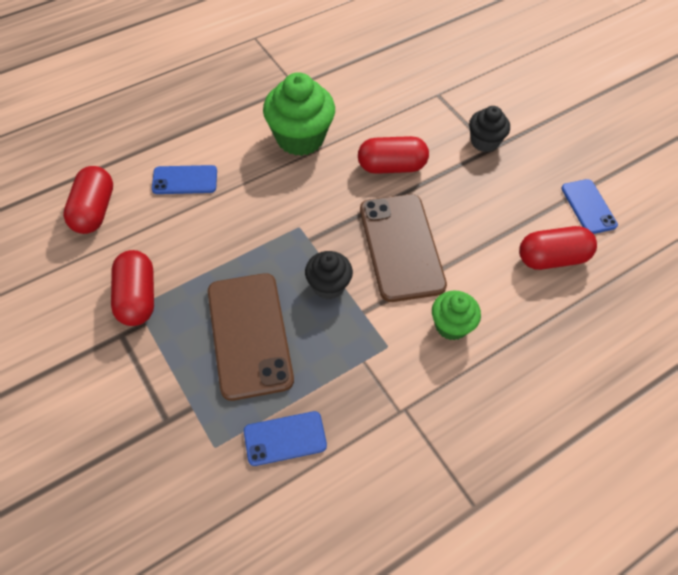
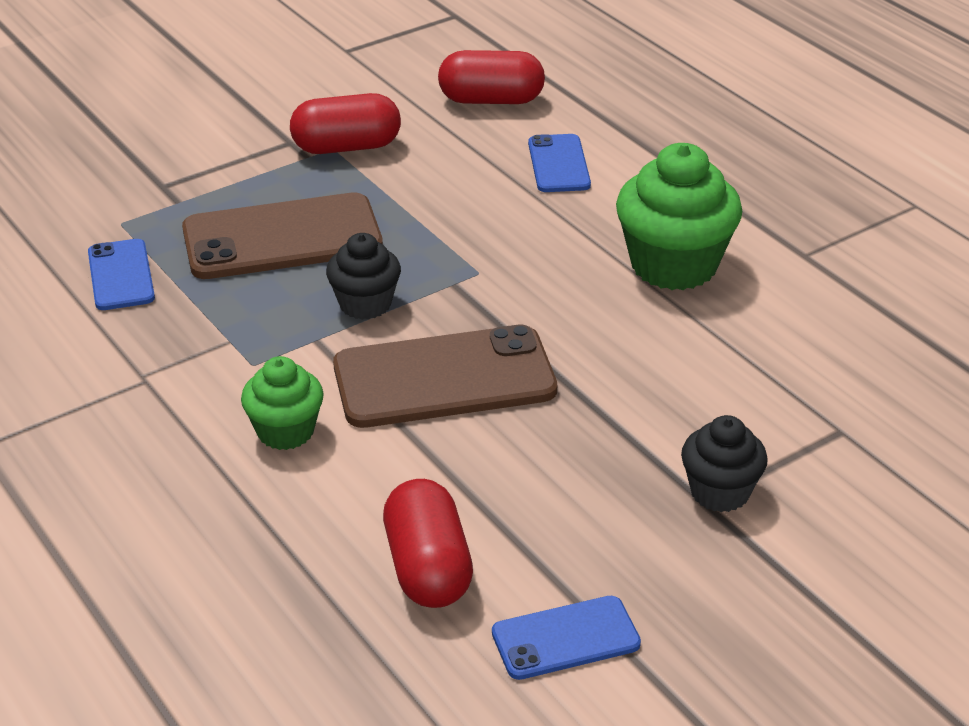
camera: 90 degrees right, 20 degrees down
red capsule [358,136,429,174] -> none

